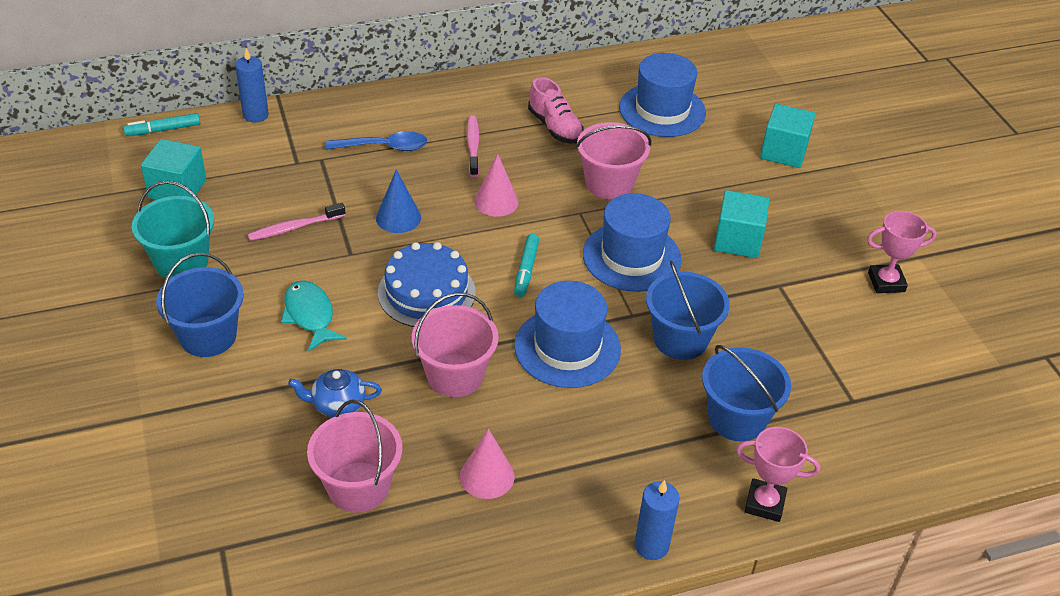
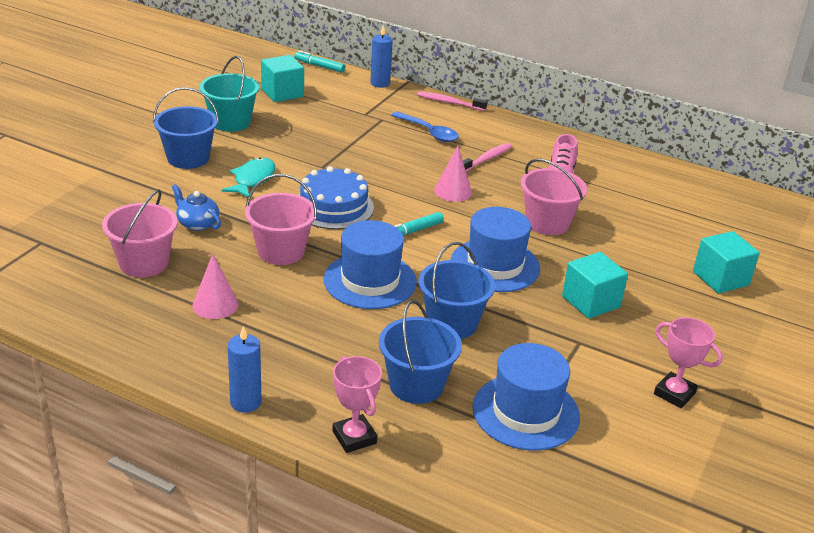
camera: 45 degrees right, 10 degrees down
pink toothbrush [247,203,345,241] -> pink toothbrush moved to [417,91,487,111]
blue cone [376,169,421,233] -> none
blue hat [619,53,706,137] -> blue hat moved to [472,343,580,451]

